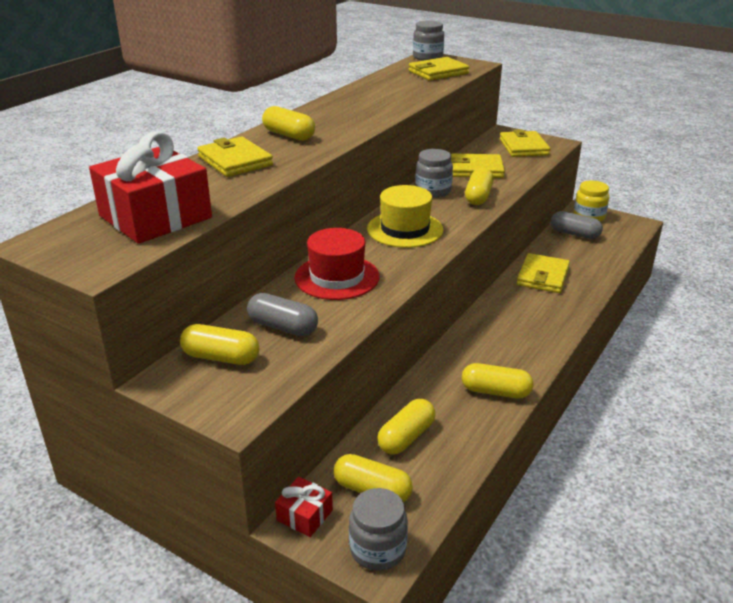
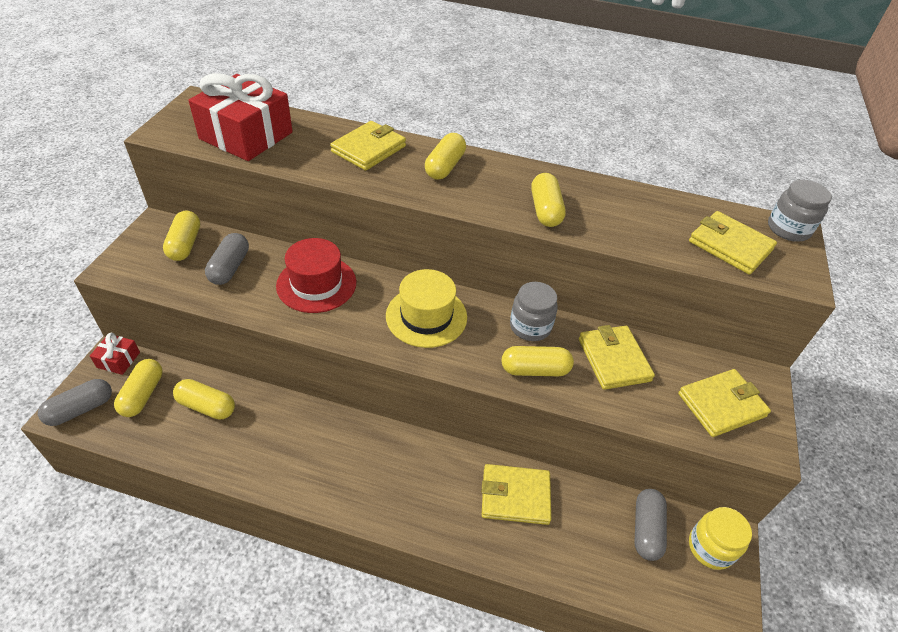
camera: 70 degrees right, 15 degrees up
grey jar [349,488,408,571] -> grey capsule [38,379,112,426]
yellow capsule [462,363,533,399] -> yellow capsule moved to [531,173,566,227]

